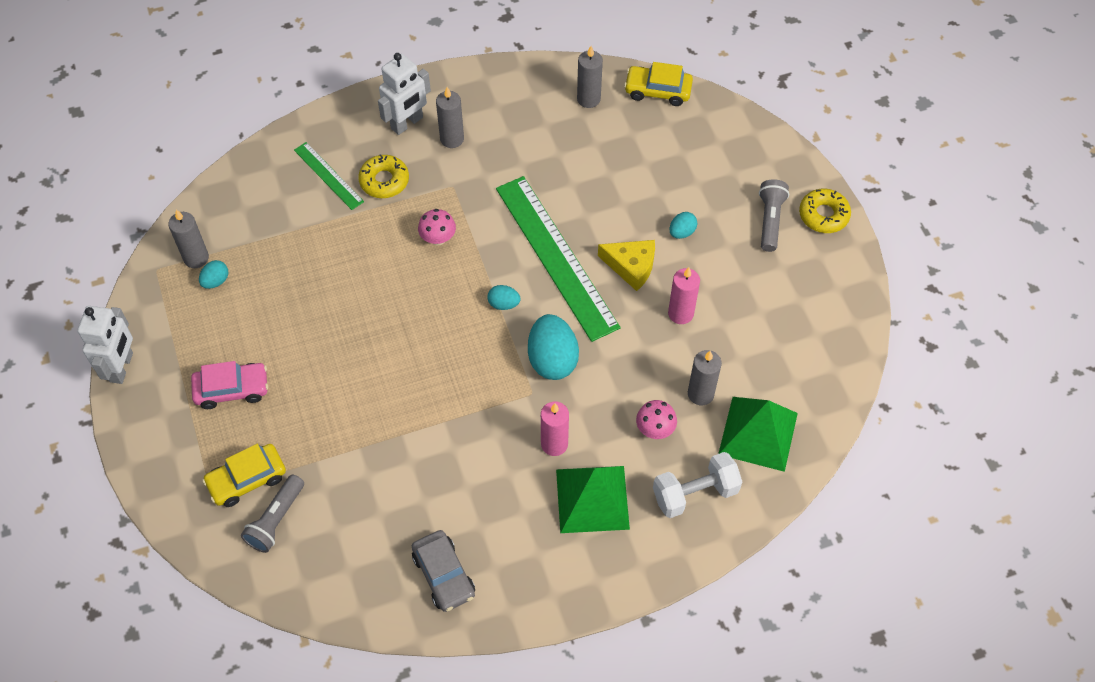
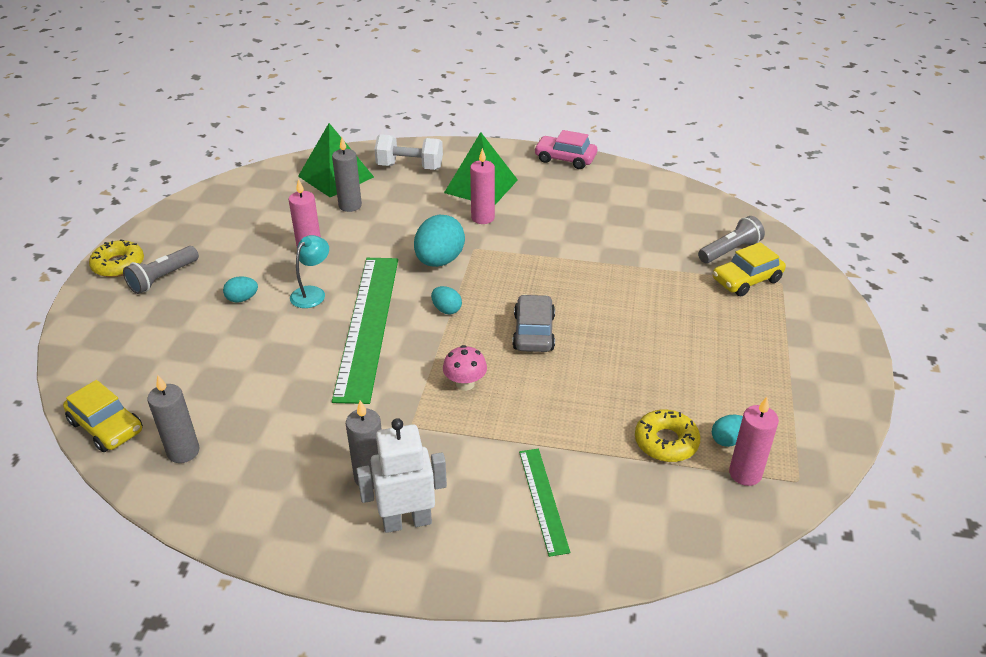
camera: 150 degrees left, 20 degrees down
white robot [77,306,133,384] -> none
grey candle [168,210,209,268] -> pink candle [729,397,779,486]
pink car [191,361,268,409] -> pink car moved to [534,130,597,169]
yellow car [202,444,286,507] -> yellow car turned 150 degrees clockwise [713,242,786,296]
yellow donut [358,154,409,198] -> yellow donut moved to [635,410,701,462]
grey car [412,530,475,612] -> grey car moved to [512,294,555,352]
yellow cheese [598,240,655,291] -> turquoise lamp [290,235,329,308]
pink mushroom [636,400,677,439] -> none

